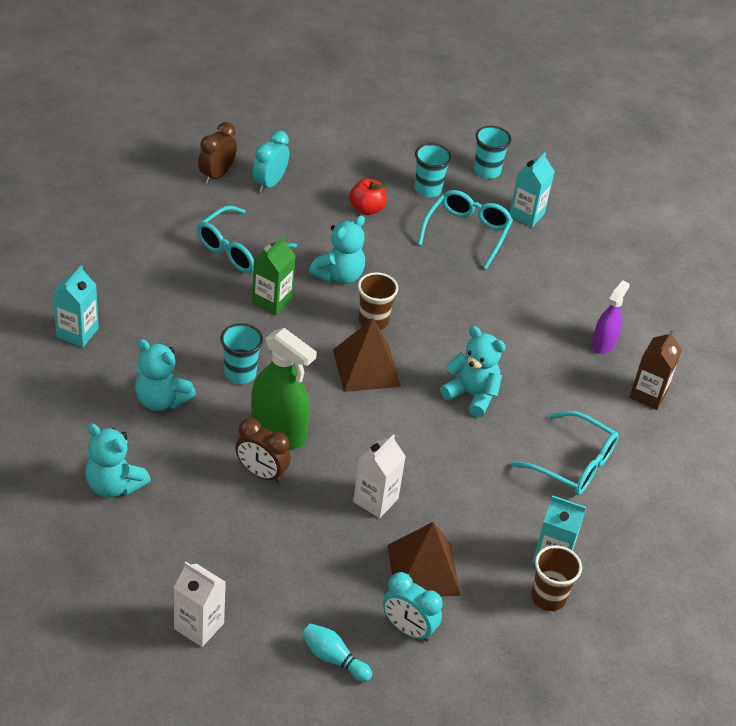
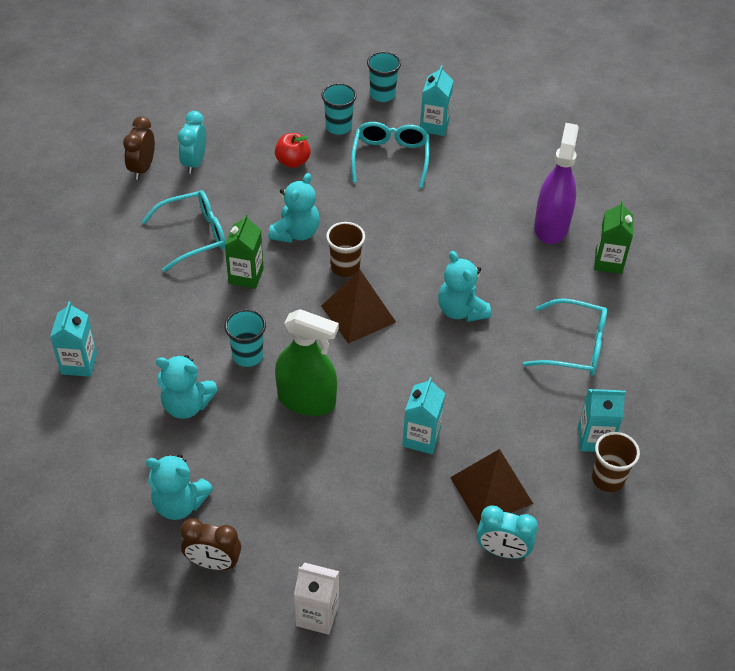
camera: 15 degrees left, 5 degrees up
turquoise glasses [197,205,297,273] -> turquoise glasses turned 135 degrees counterclockwise [142,190,226,272]
brown clock [235,418,291,483] -> brown clock moved to [180,518,241,570]
turquoise bowling pin [302,623,372,682] -> none
white carton [353,434,406,518] -> turquoise carton [402,377,445,454]
turquoise teddy bear [440,326,506,417] -> turquoise teddy bear turned 135 degrees counterclockwise [438,251,491,322]
purple spray bottle [591,280,630,354] -> purple spray bottle [534,123,579,244], size x1.68
brown carton [629,330,682,410] -> green carton [594,201,634,274]

